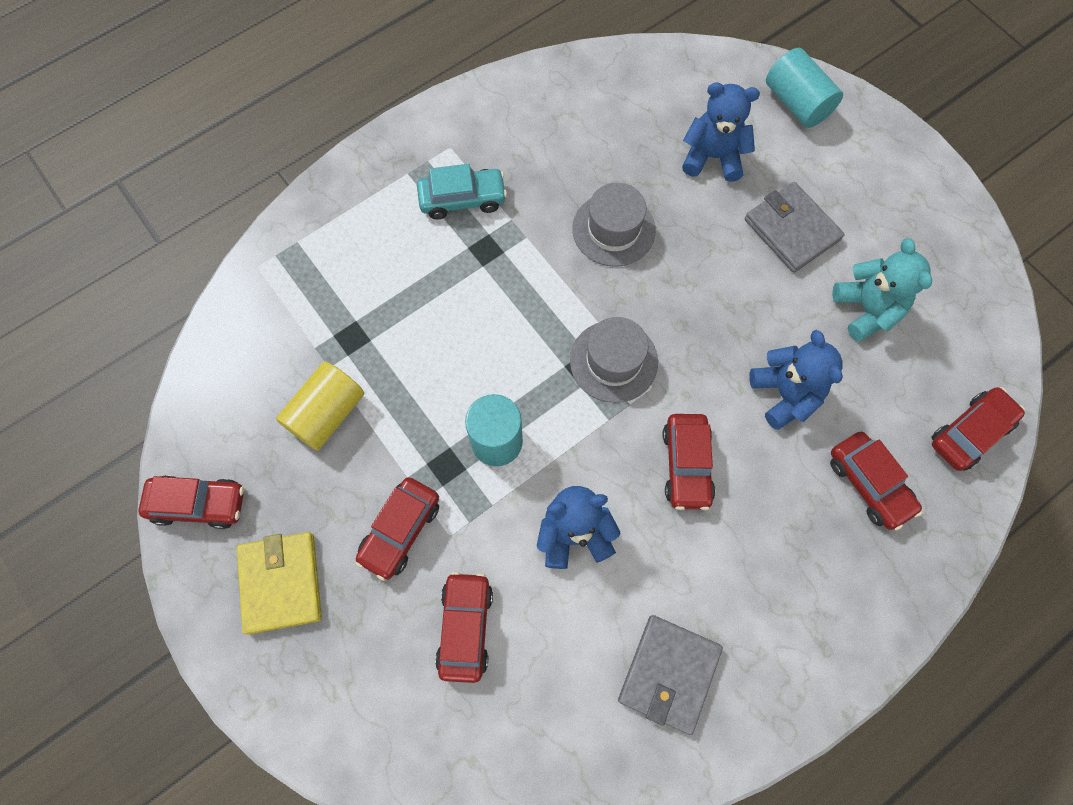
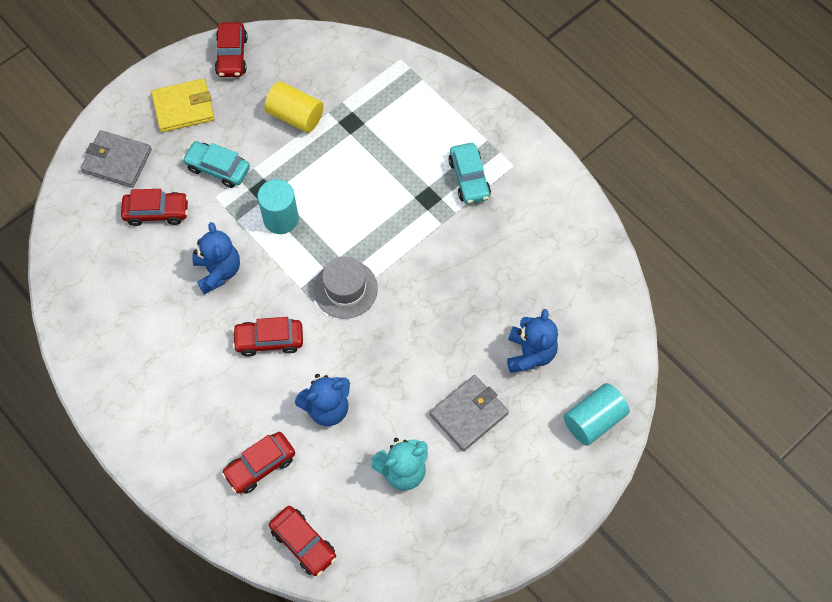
camera: 85 degrees right, 5 degrees down
red car [355,477,439,581] -> turquoise car [182,141,250,188]
grey hat [572,183,656,267] -> none
grey wallet [618,615,723,735] -> grey wallet moved to [81,130,152,188]

